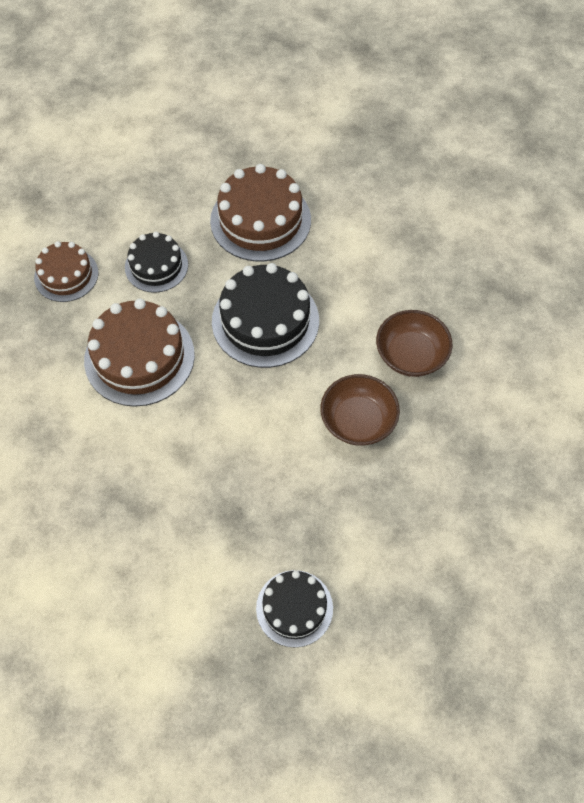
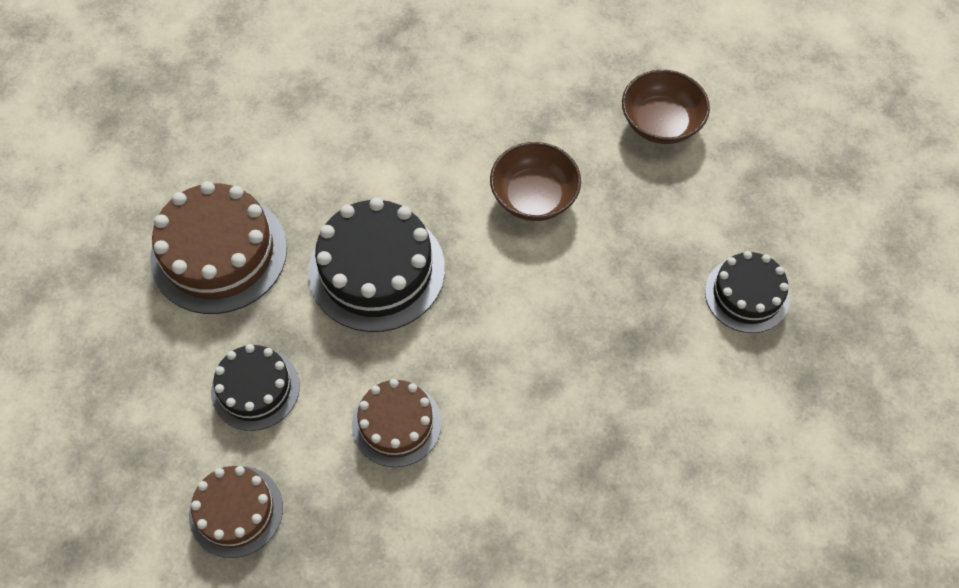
camera: 80 degrees left, 0 degrees up
brown cake [84,299,195,407] -> brown cake [352,379,442,467], size x0.61
brown bowl [376,310,452,377] -> brown bowl moved to [622,70,710,144]

